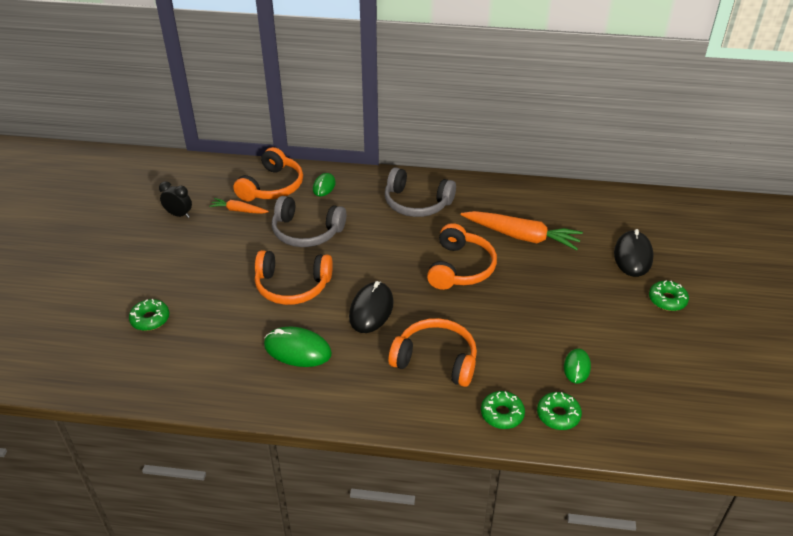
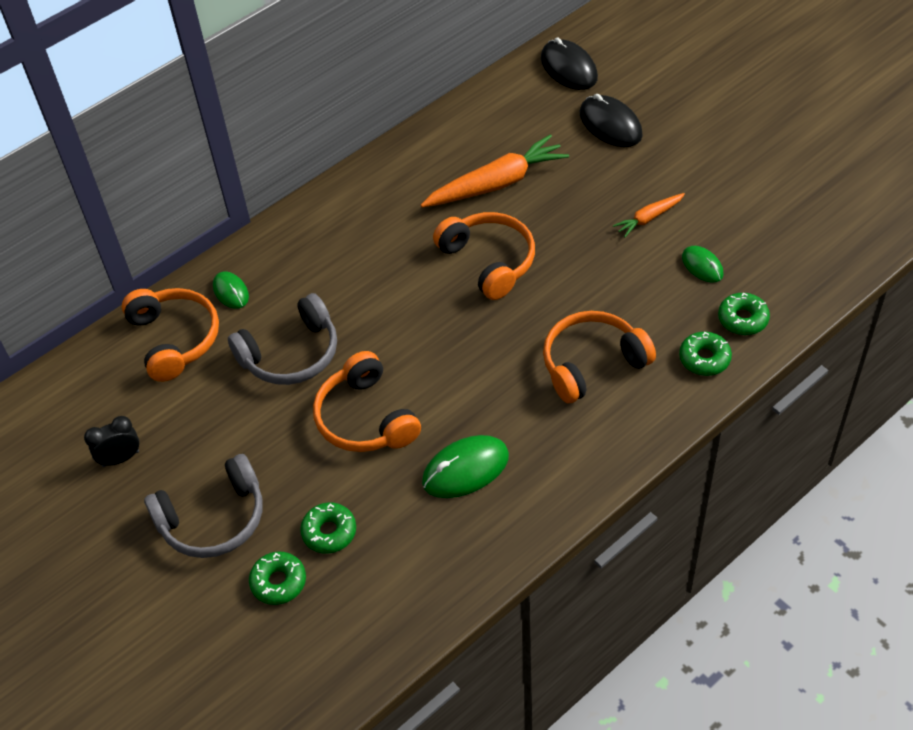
camera: 45 degrees left, 10 degrees up
orange carrot [209,198,269,214] -> orange carrot moved to [613,193,685,237]
orange headphones [255,250,333,305] -> orange headphones turned 105 degrees clockwise [313,351,421,452]
black mouse [349,281,394,333] -> black mouse moved to [541,37,598,90]
grey headphones [385,167,456,217] -> grey headphones moved to [144,454,262,558]
green donut [649,281,689,311] -> green donut moved to [300,503,356,554]

